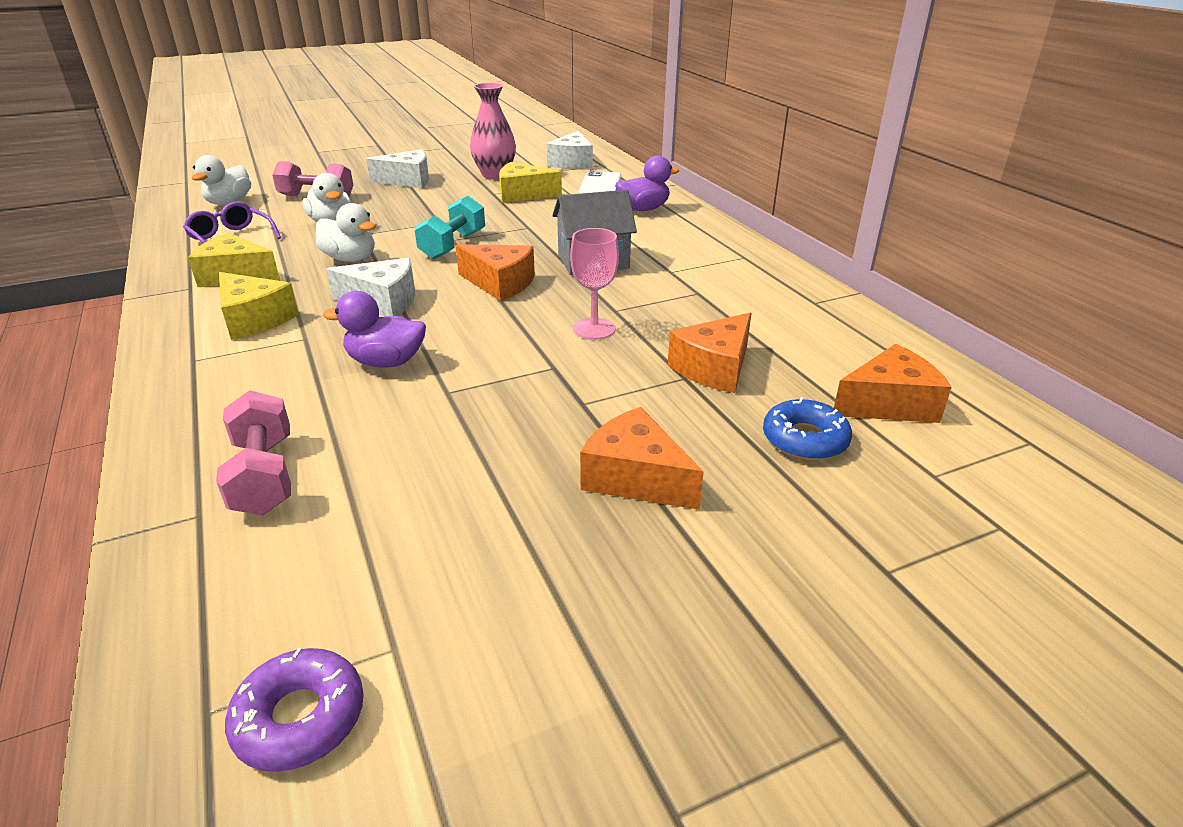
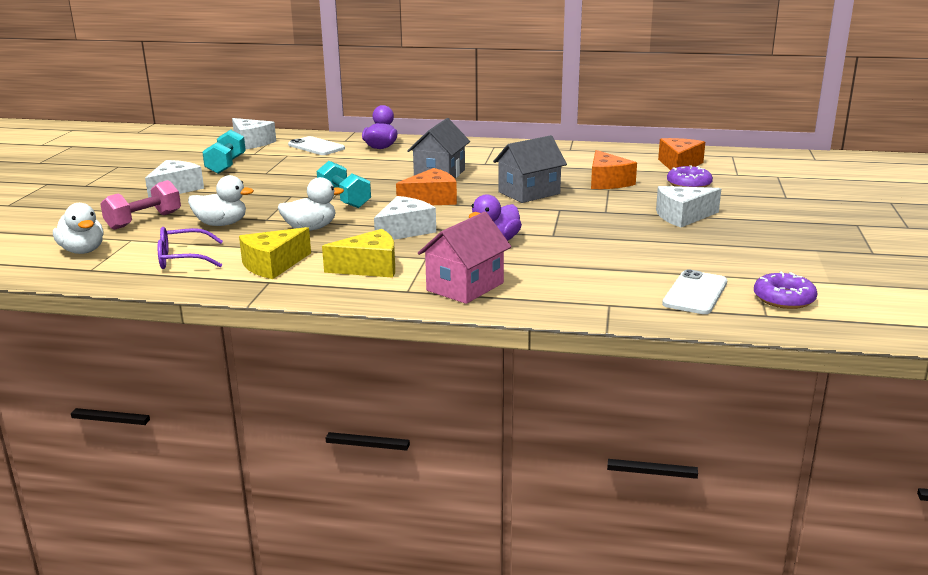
camera: 55 degrees left, 10 degrees down
pink dumbbell [216,390,291,515] -> none
pink vase [470,83,516,179] -> turquoise dumbbell [202,130,246,174]
yellow cheese [499,162,562,203] -> none
pink goblet [570,228,619,340] -> grey house [493,135,567,203]
orange cheese [580,407,704,510] -> white cheese [656,186,721,227]
blue donut [763,397,852,460] -> purple donut [667,165,713,187]
none -> pink house [418,212,511,304]
none -> white phone [662,269,727,314]

